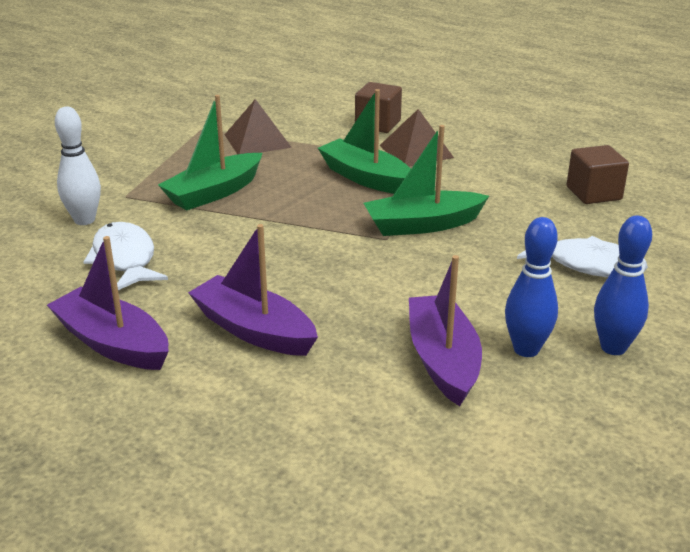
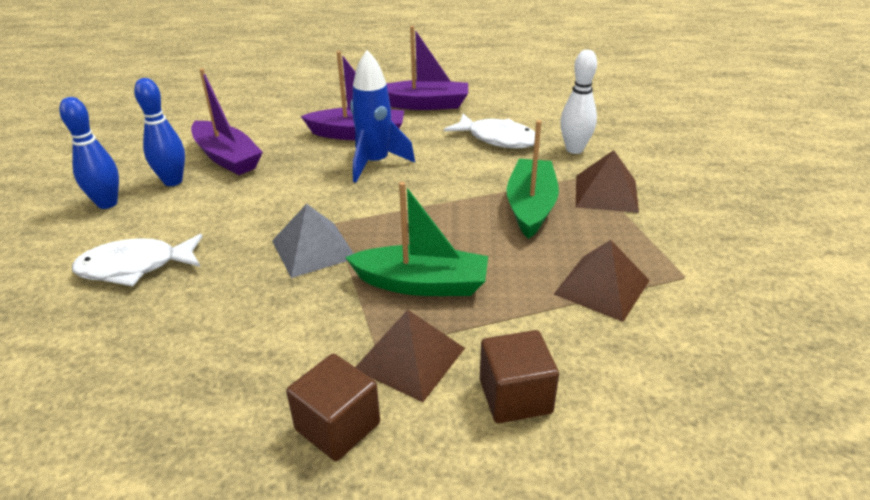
camera: 145 degrees right, 5 degrees up
green boat [364,125,489,236] -> grey pyramid [272,204,354,278]
brown cube [567,145,629,204] -> brown cube moved to [286,354,380,461]
none -> blue rocket [350,50,415,183]
none -> brown pyramid [576,150,639,213]

